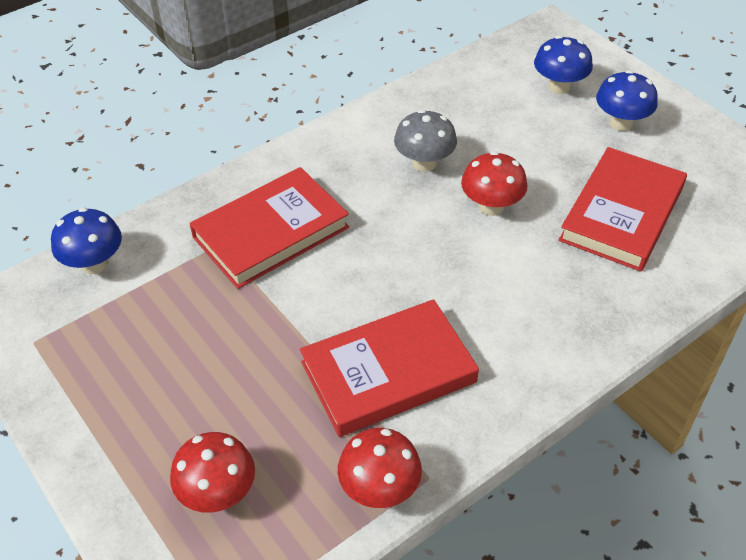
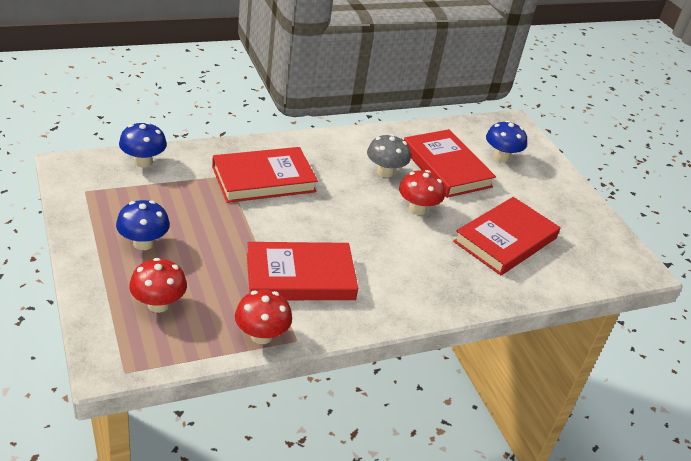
camera: 10 degrees right, 10 degrees down
blue mushroom [596,70,658,131] -> blue mushroom moved to [116,200,170,250]
none -> red book [404,129,496,198]

